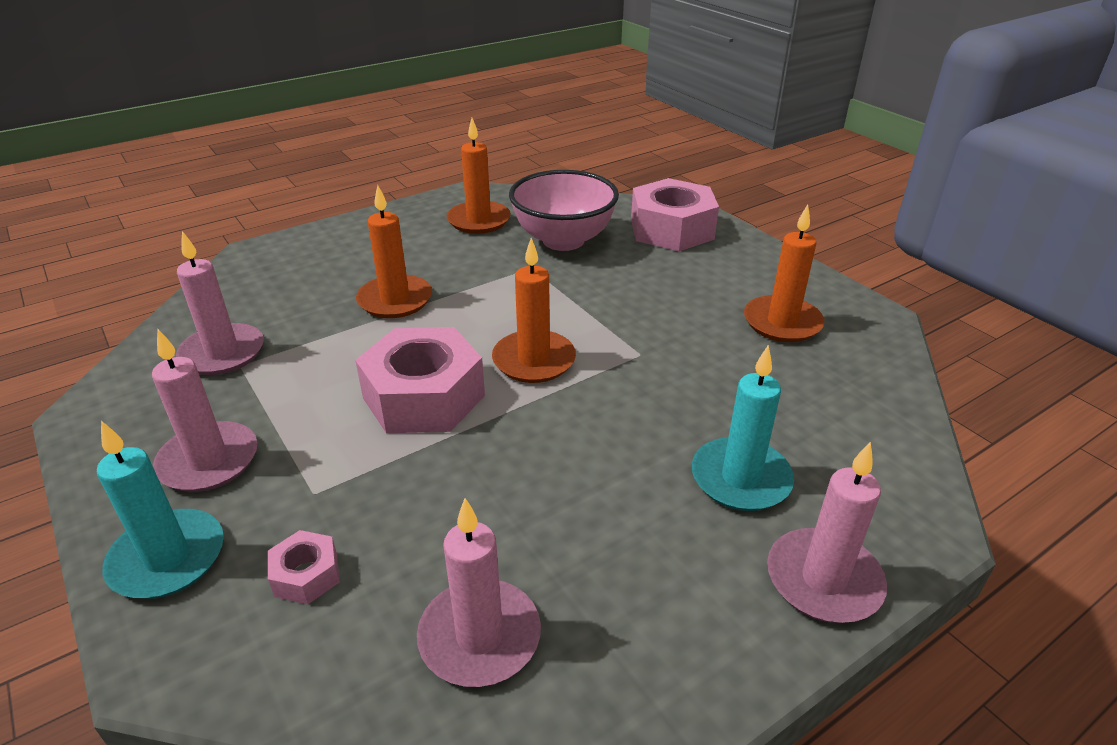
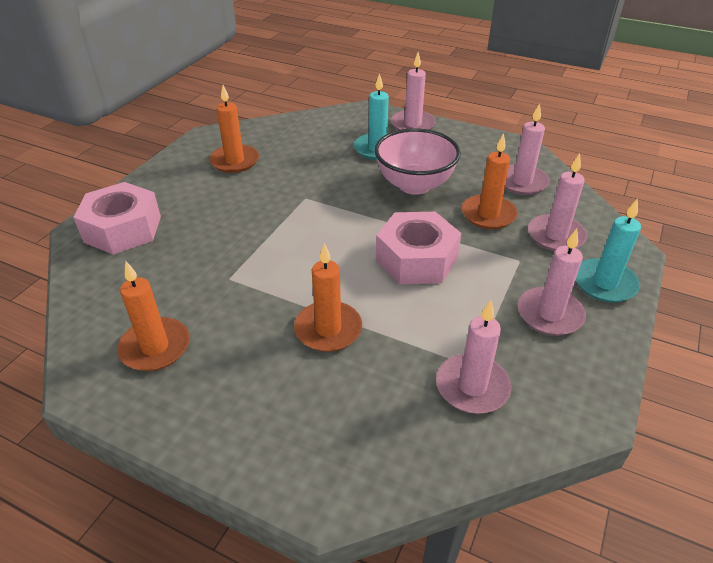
camera: 120 degrees left, 5 degrees up
pink nut [268,530,340,604] -> pink candle [528,153,587,251]
orange candle [492,238,576,383] -> orange candle moved to [462,133,518,229]
pink bowl [509,170,619,251] -> pink bowl moved to [375,128,461,195]

